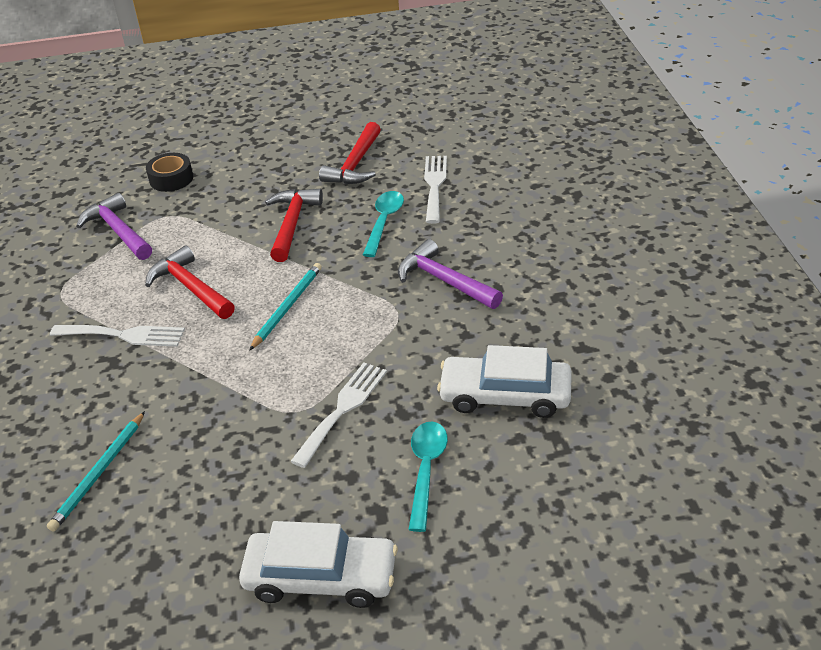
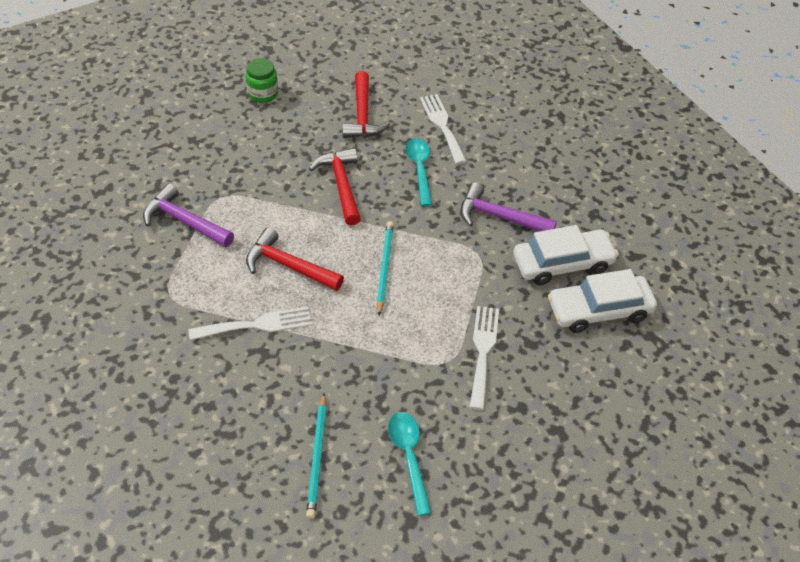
camera: 25 degrees left, 10 degrees up
black tape [146,153,193,192] -> none
white car [239,521,398,608] -> white car moved to [513,225,619,285]
turquoise spoon [408,422,448,532] -> turquoise spoon moved to [388,412,432,516]
none -> green jar [246,58,278,103]

